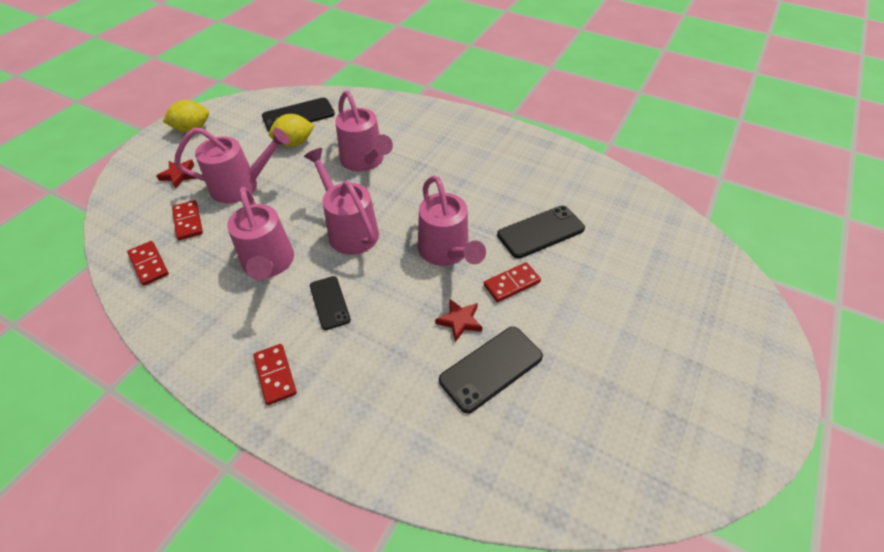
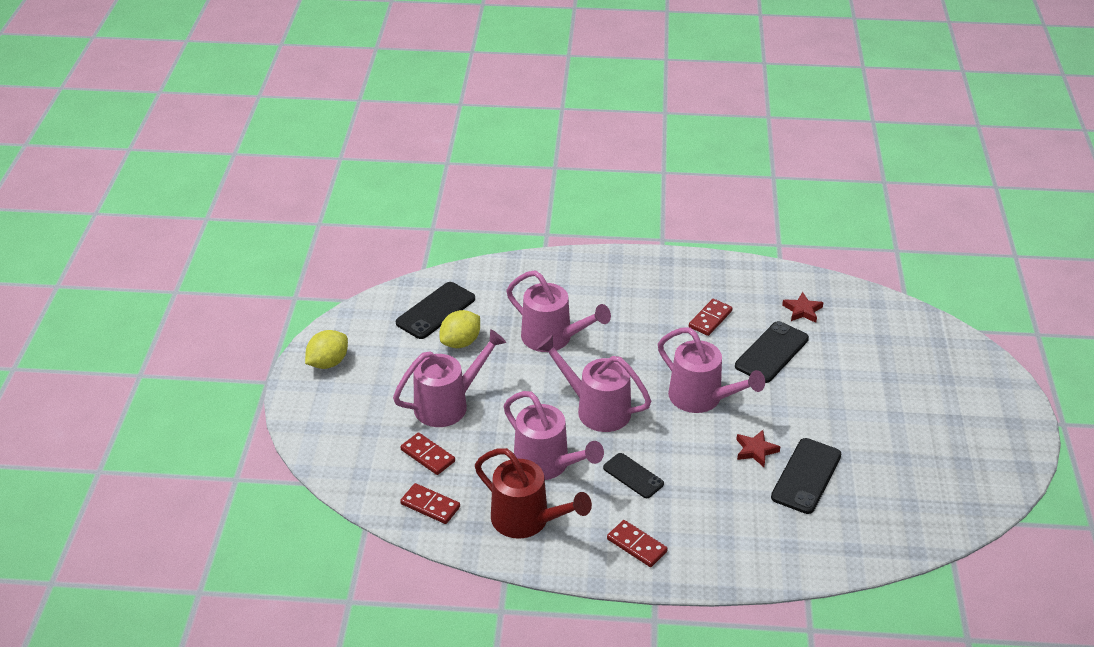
camera: 25 degrees left, 10 degrees down
red star [156,160,196,189] -> red star moved to [782,292,824,323]
red domino [484,262,541,302] -> red domino moved to [689,299,733,336]
none -> red watering can [475,448,592,539]

